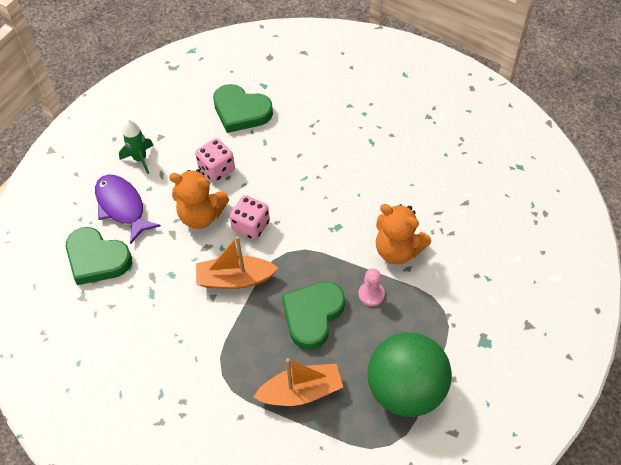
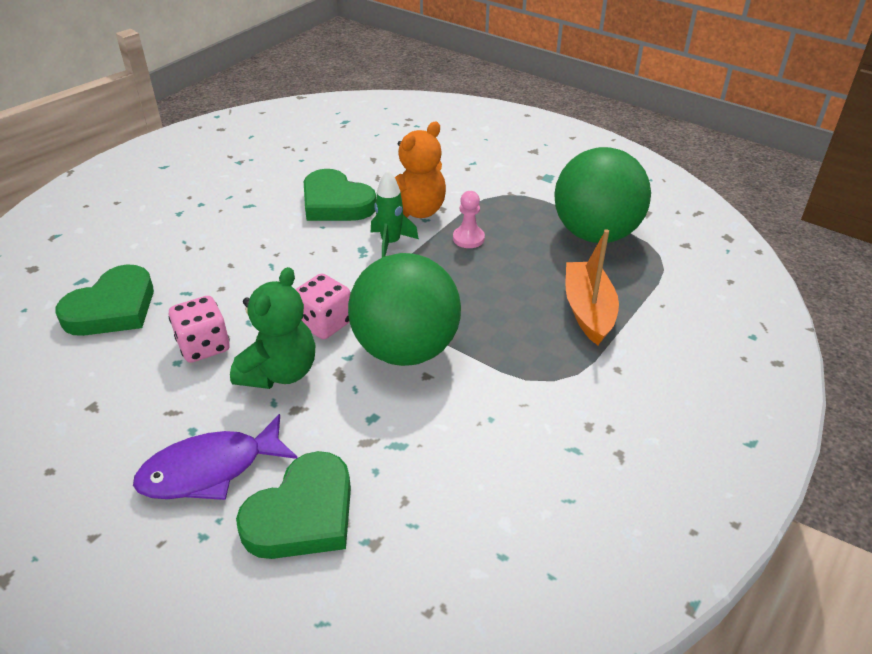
camera: 80 degrees left, 15 degrees down
green rocket [119,119,154,174] -> green rocket moved to [371,170,419,257]
orange teddy bear [169,169,229,229] -> green teddy bear [230,267,315,389]
orange boat [196,236,278,289] -> green ball [348,253,461,366]
green heart [282,281,345,350] -> green heart moved to [304,169,376,221]

